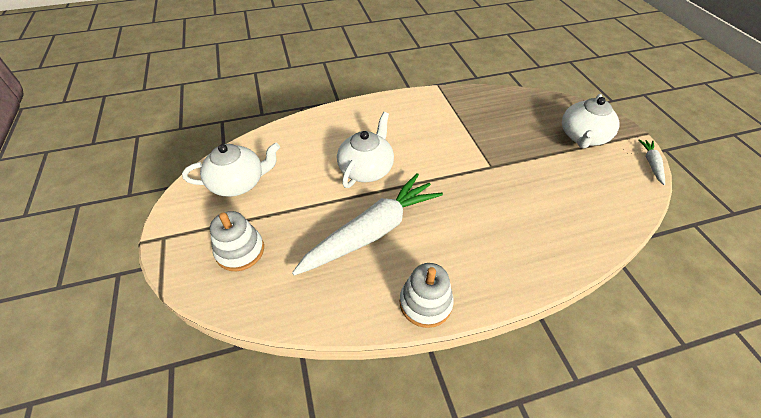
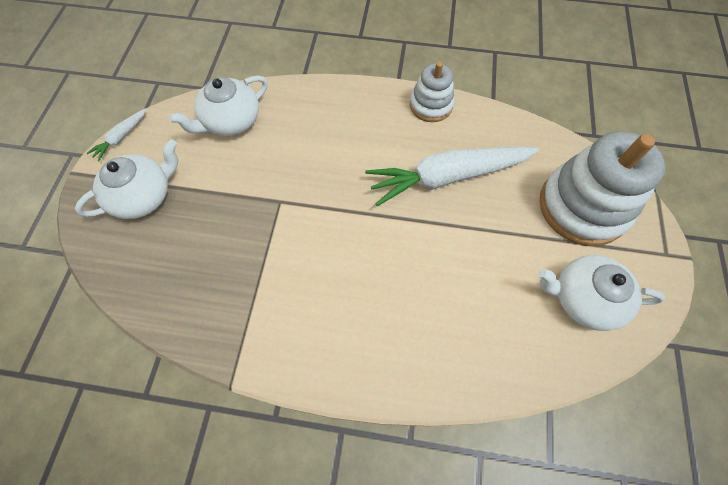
camera: 155 degrees left, 15 degrees up
white stacking toy [210,211,264,271] -> white stacking toy [539,131,665,246], size x1.79
white teapot [337,112,394,188] -> white teapot moved to [168,76,267,136]

